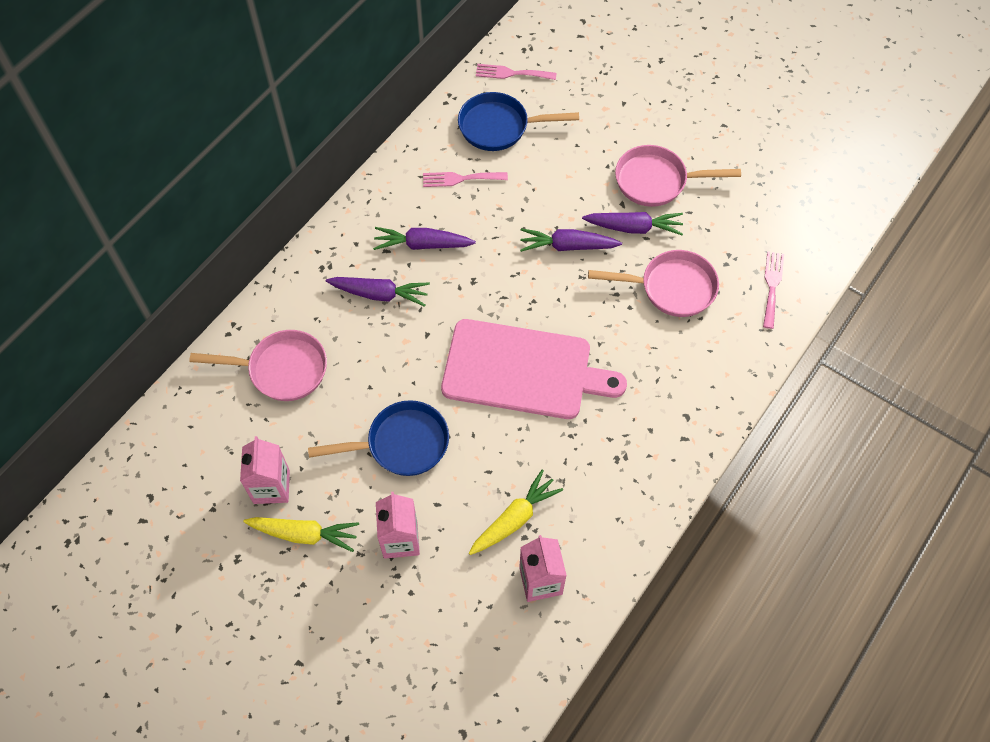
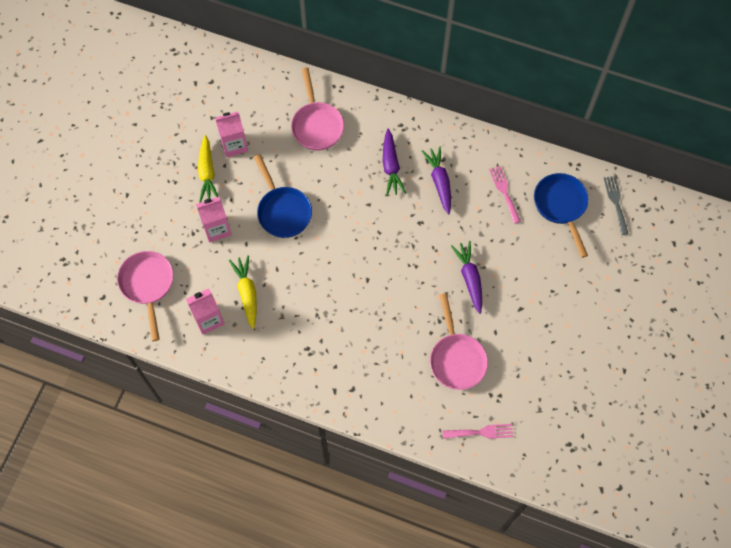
camera: 75 degrees right, 5 degrees up
pink cutting board [441,319,627,419] -> none
yellow carrot [469,469,563,555] -> yellow carrot turned 135 degrees counterclockwise [229,255,257,329]
pink fork [476,64,557,80] -> grey fork [604,176,628,235]
purple carrot [582,212,683,236] -> none
pink pan [615,145,741,207] -> pink pan moved to [117,251,174,341]

